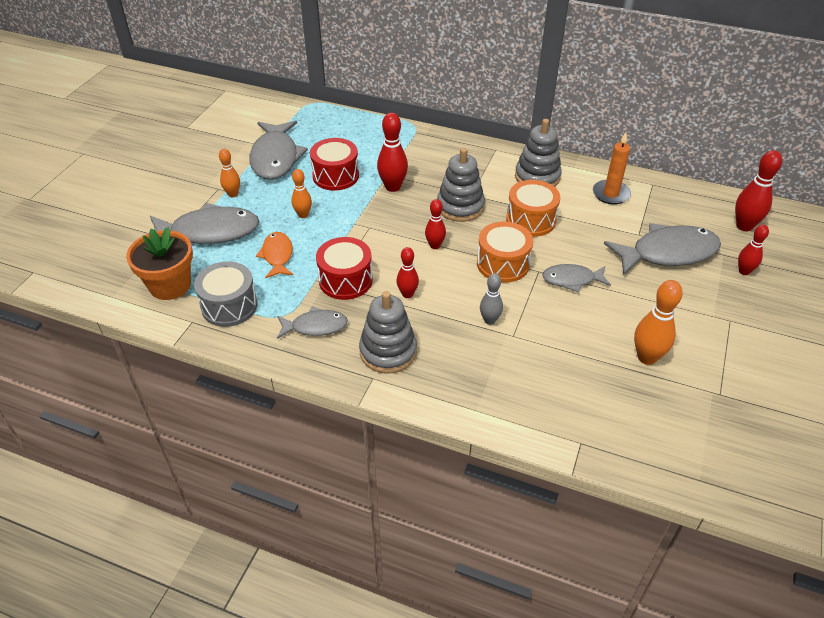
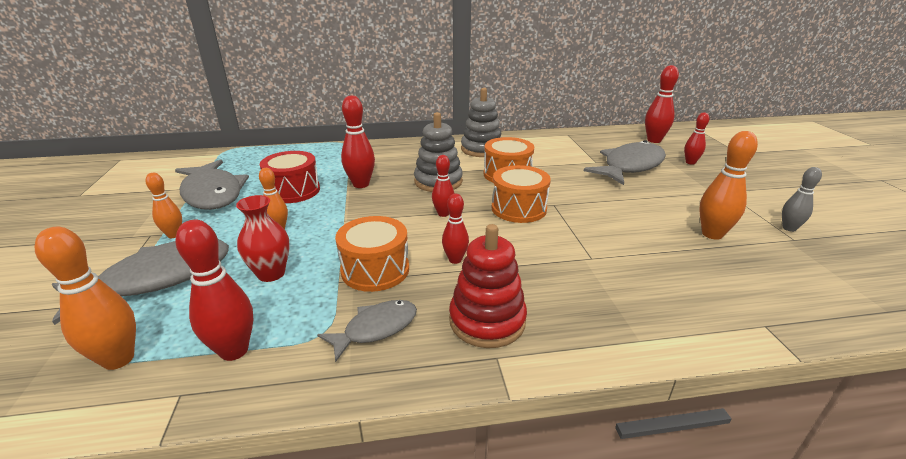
camera: 30 degrees left, 15 degrees down
orange flower pot [126,227,193,300] -> orange bowling pin [35,226,136,370]
grey drum [194,261,258,327] -> red bowling pin [175,220,253,361]
orange fish [256,232,293,278] -> red vase [236,195,290,282]
red drum [316,237,373,300] -> orange drum [335,216,409,292]
grey stacking toy [359,291,417,374] -> red stacking toy [449,224,527,348]
grey bowling pin [480,273,503,325] -> grey bowling pin moved to [782,167,822,232]
grey fish [542,264,611,292] -> none
orange candle [593,132,631,205] -> none

